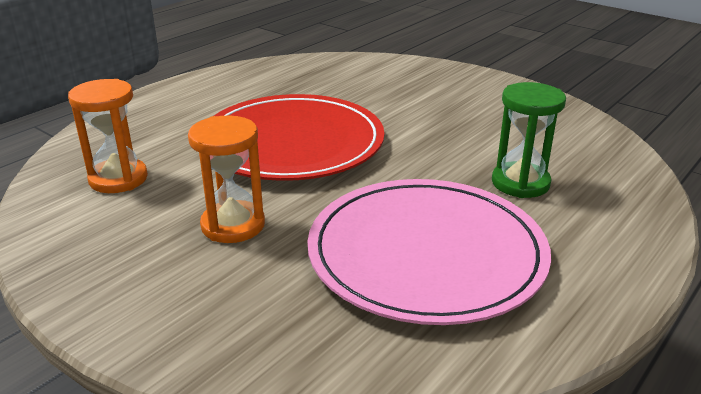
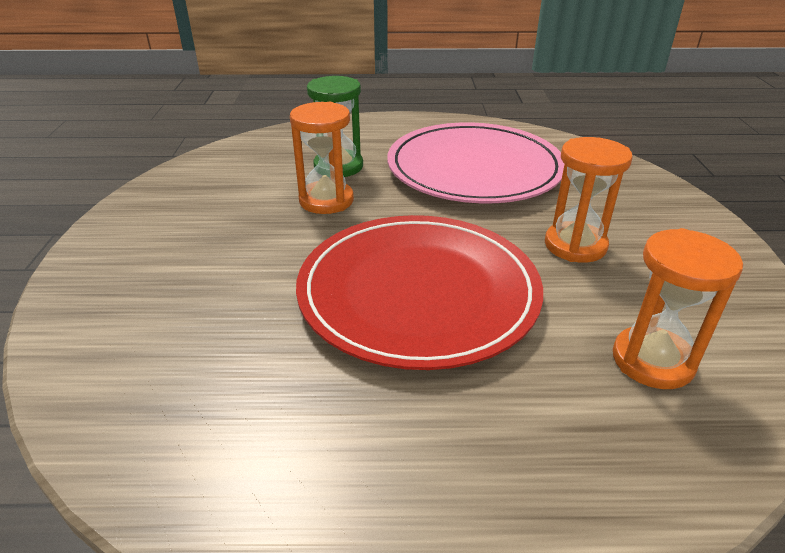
camera: 130 degrees left, 5 degrees up
none -> orange hourglass [290,102,354,214]

